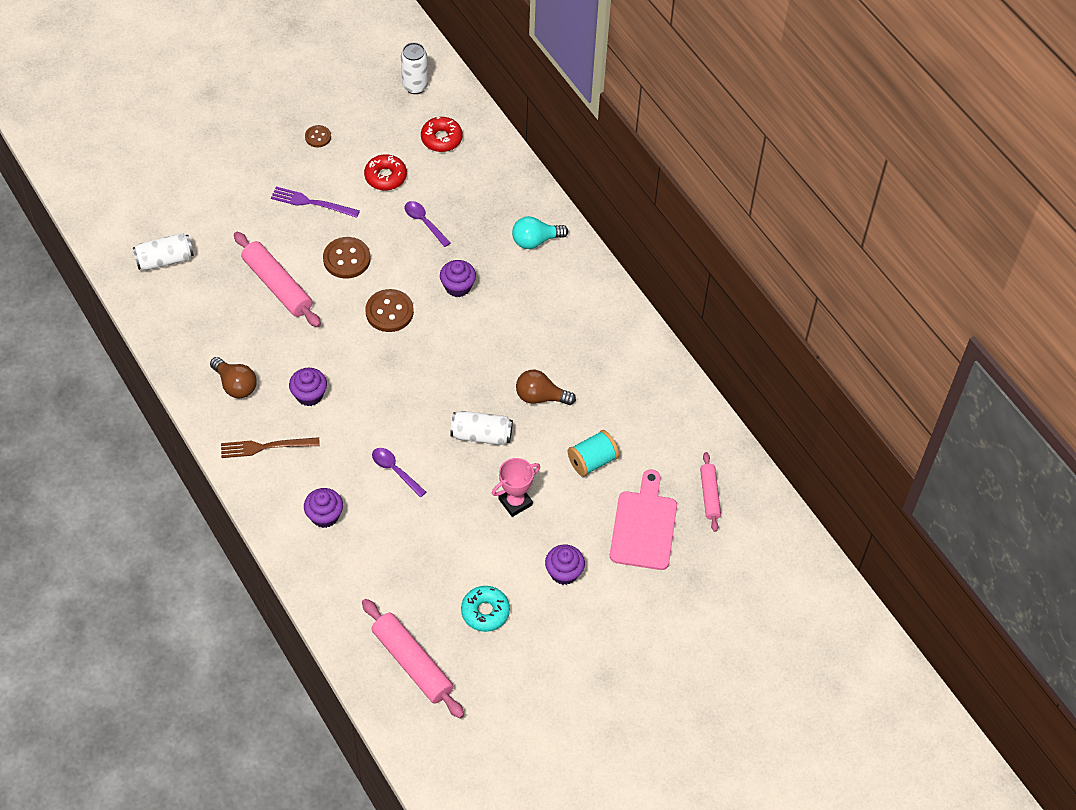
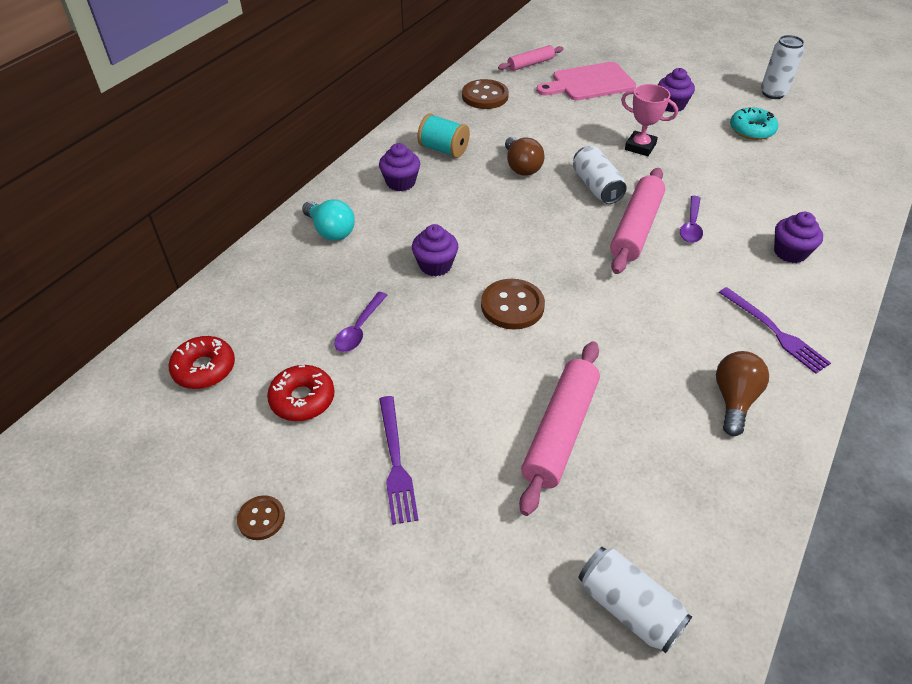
camera: 115 degrees left, 10 degrees down
brown fork [221,437,320,458] -> purple fork [719,287,831,374]
purple cupcake [289,368,327,406] -> purple cupcake moved to [379,143,420,191]
brown button [323,237,370,279] -> brown button moved to [462,79,509,109]
pink rolling pin [362,599,464,719] -> pink rolling pin moved to [610,168,665,274]
white can [401,42,428,94] -> white can moved to [761,35,804,99]
turquoise spool [568,430,619,477] -> turquoise spool moved to [417,114,470,158]

